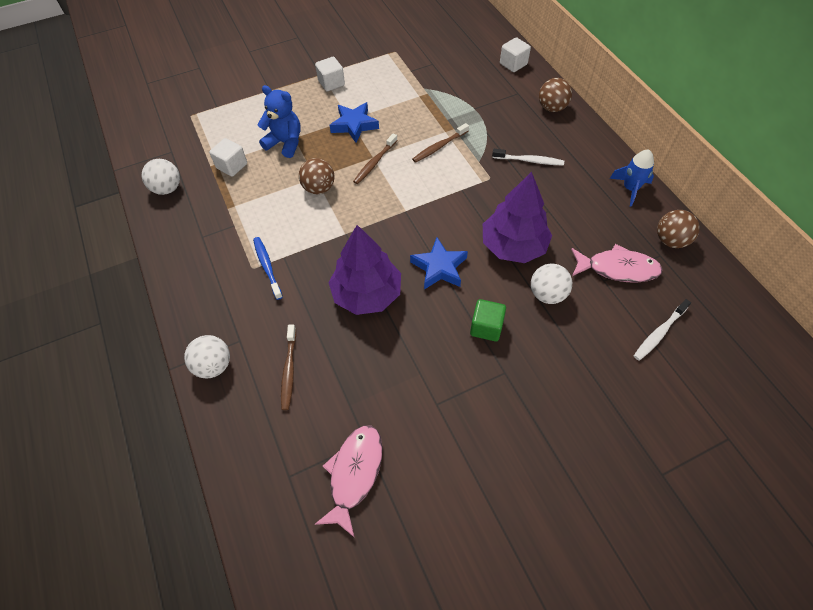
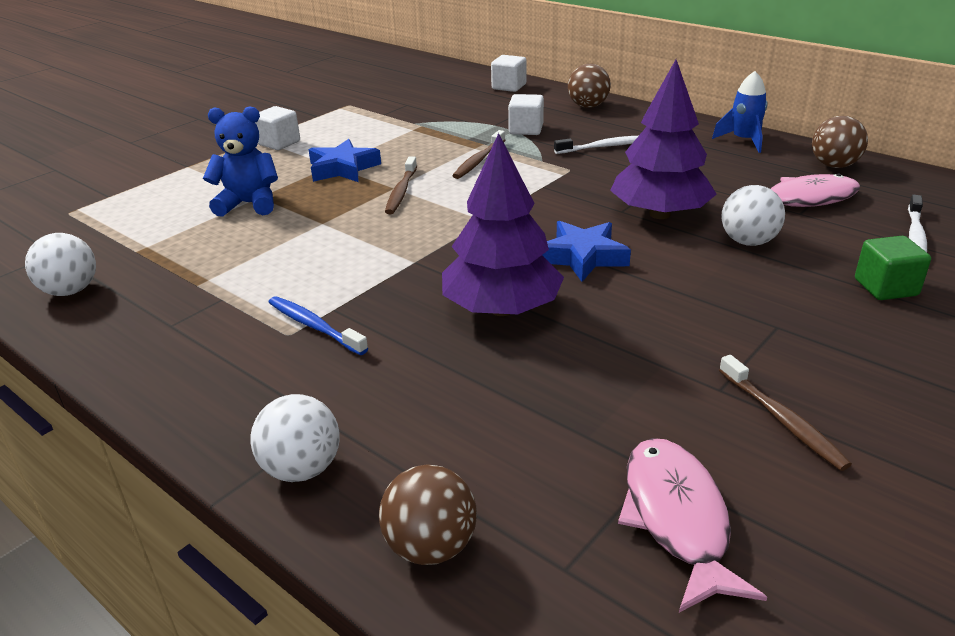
camera: 25 degrees left, 25 degrees down
white cube [209,138,247,177] -> white cube moved to [508,94,544,135]
brown toothbrush [281,324,296,410] -> brown toothbrush moved to [719,355,852,471]
brown ball [299,158,335,194] -> brown ball moved to [379,464,477,565]
green cube [470,299,506,341] -> green cube moved to [855,236,931,300]

